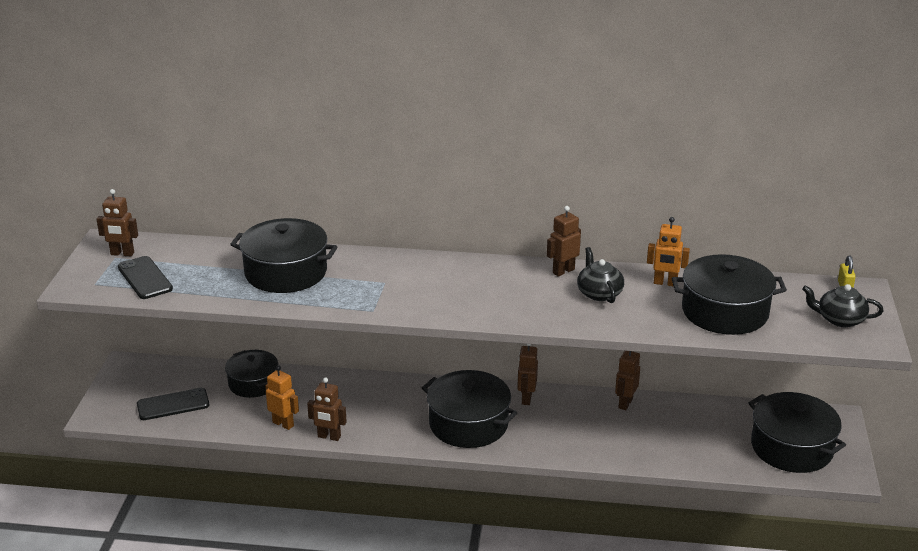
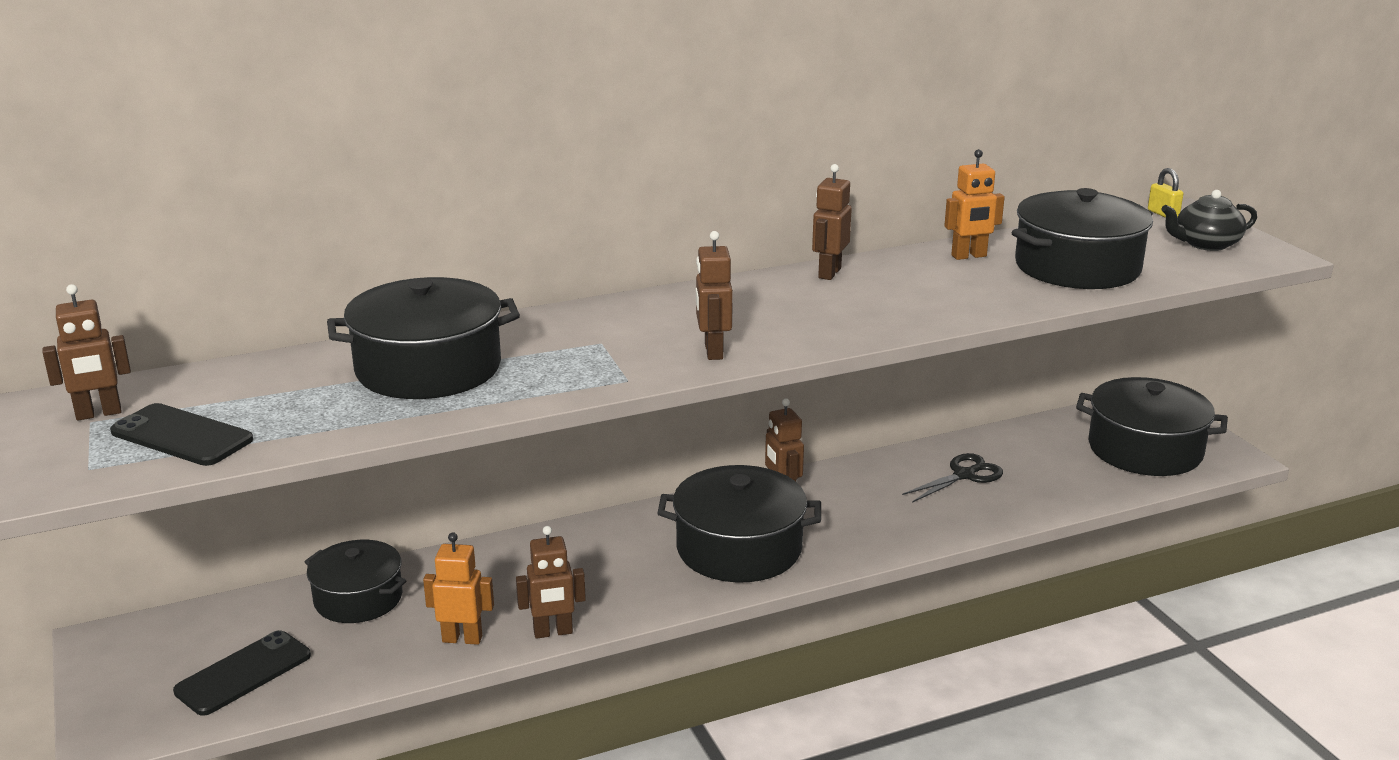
camera: 30 degrees left, 5 degrees down
black teapot [577,247,624,303] -> none
brown robot [615,351,640,410] -> brown robot moved to [696,231,733,360]
none -> black scissors [902,453,1003,503]

